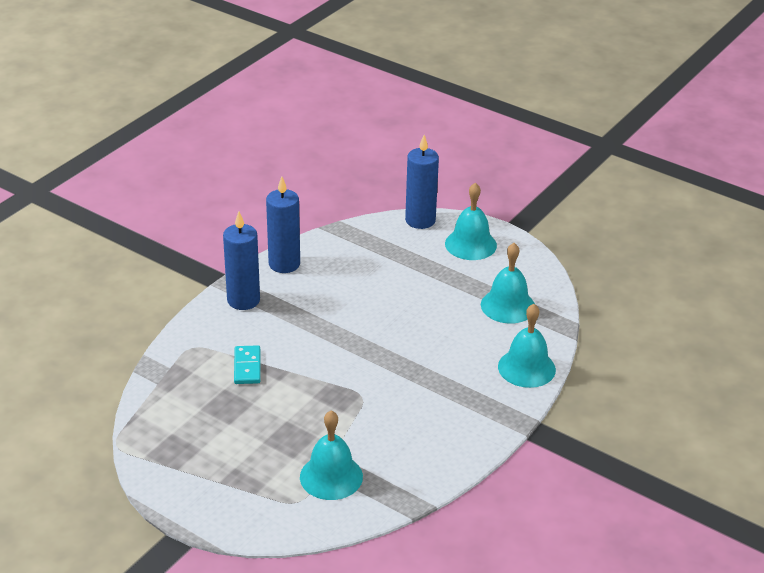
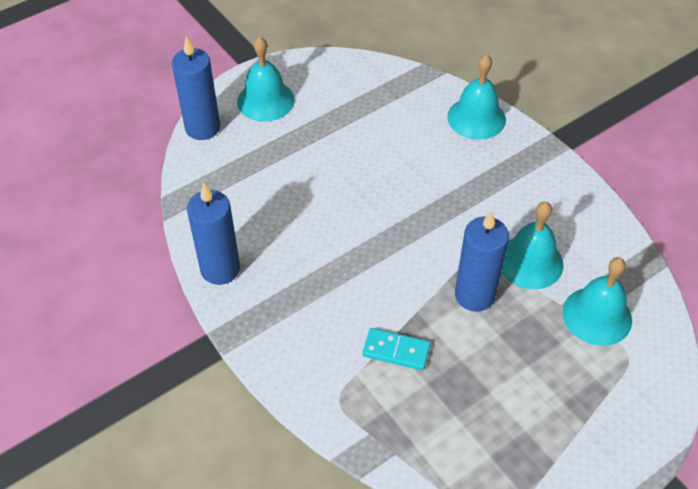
camera: 70 degrees left, 15 degrees up
blue candle [223,212,260,310] -> blue candle moved to [455,210,509,312]
turquoise bell [481,243,535,324] -> turquoise bell moved to [501,202,564,289]

